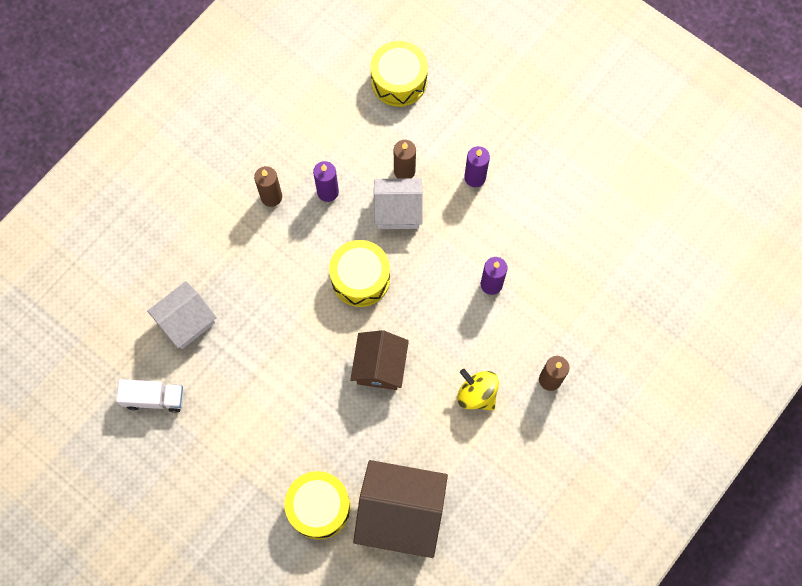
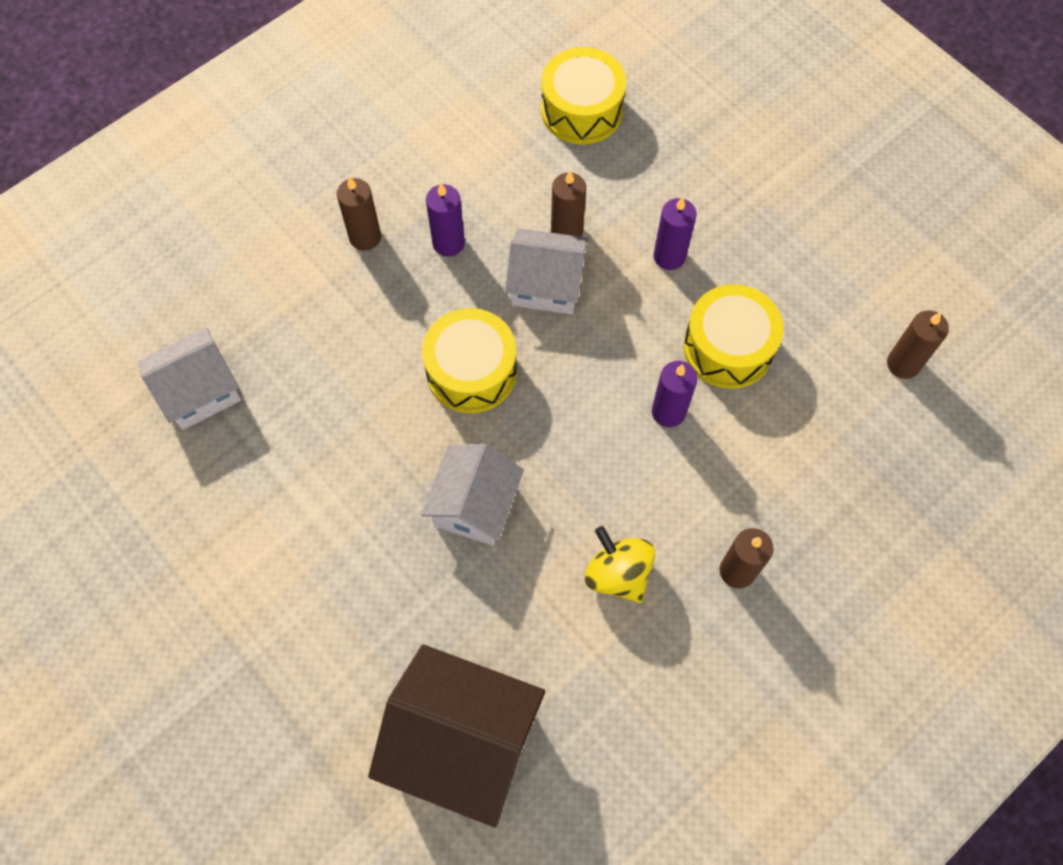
camera: 10 degrees right, 5 degrees down
white truck [116,379,184,413] -> none
yellow drum [285,471,351,539] -> yellow drum moved to [683,284,784,389]
brown house [350,330,409,390] -> white house [421,443,524,546]
none -> brown candle [887,310,949,379]

